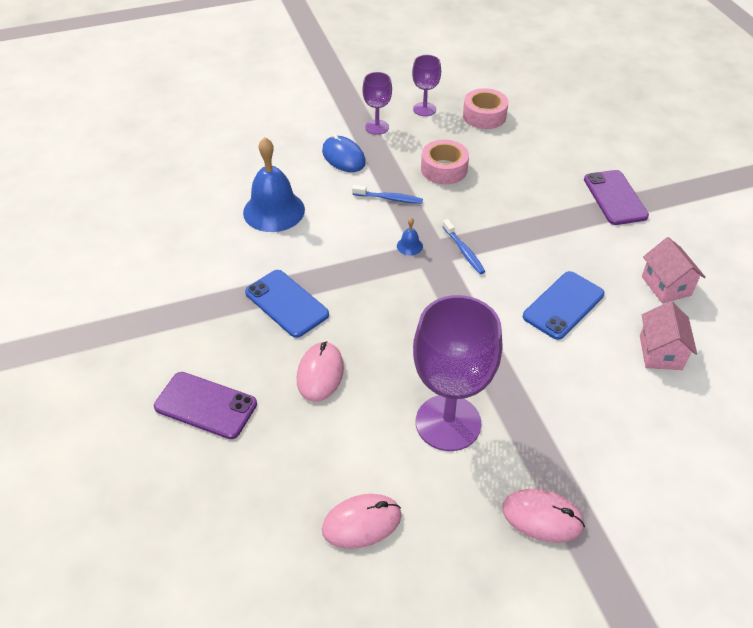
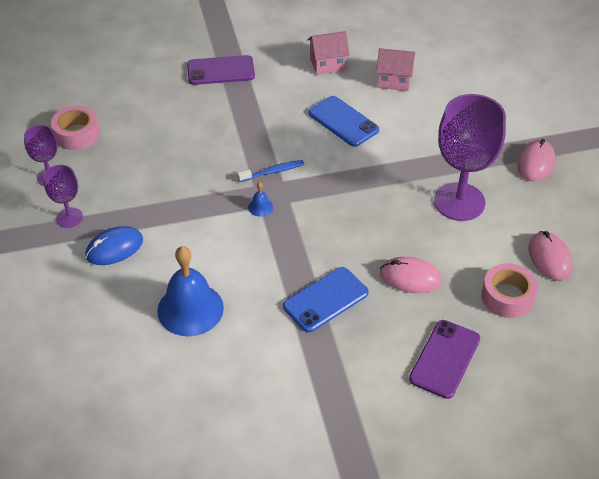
camera: 85 degrees left, 0 degrees up
blue toothbrush [352,185,423,204] -> none
pink tape [421,140,469,184] -> pink tape moved to [481,263,538,318]

